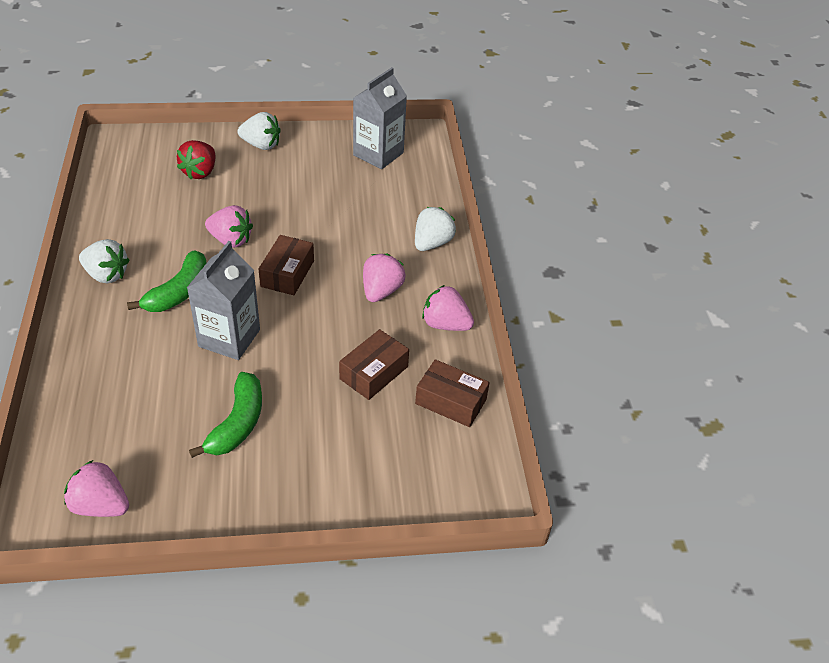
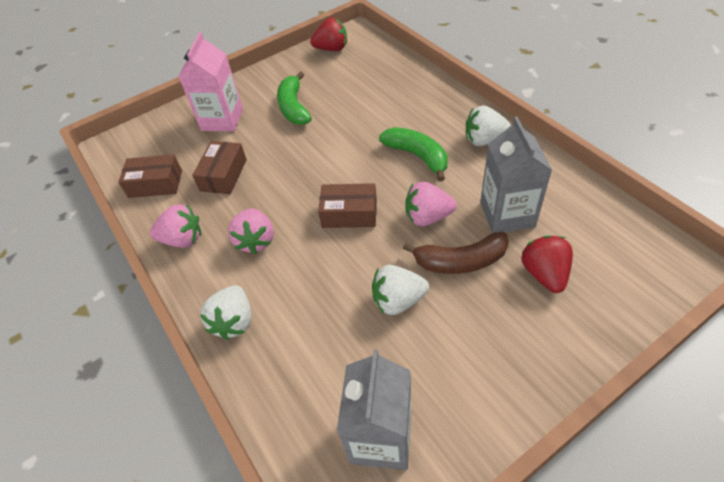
camera: 160 degrees right, 5 degrees up
pink strawberry [64,460,129,517] -> red strawberry [310,17,347,51]
green banana [127,250,206,312] -> green banana turned 135 degrees clockwise [379,127,447,182]
grey carton [187,241,260,360] -> grey carton moved to [480,117,552,233]
white strawberry [237,112,281,150] -> white strawberry moved to [372,265,429,315]
brown box [259,235,314,295] -> brown box turned 75 degrees counterclockwise [318,183,377,228]
none -> pink carton [178,32,243,131]
none -> brown banana [403,232,509,274]

